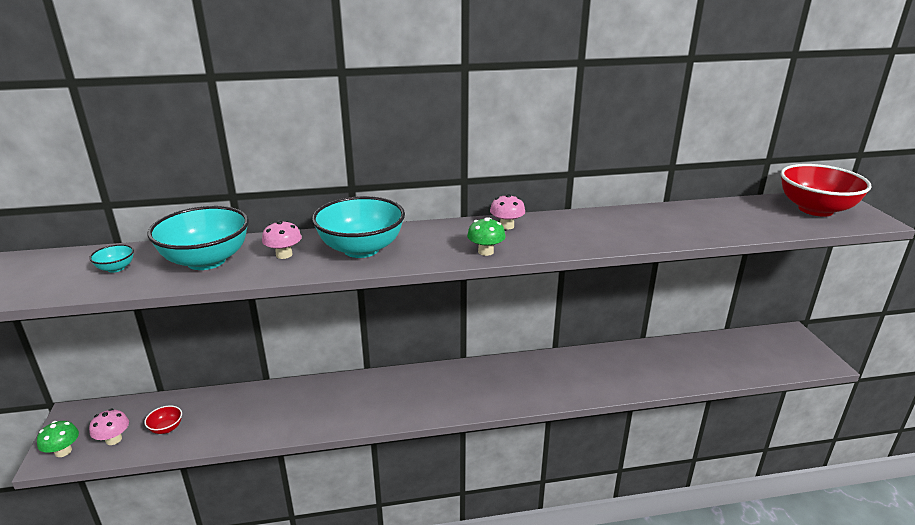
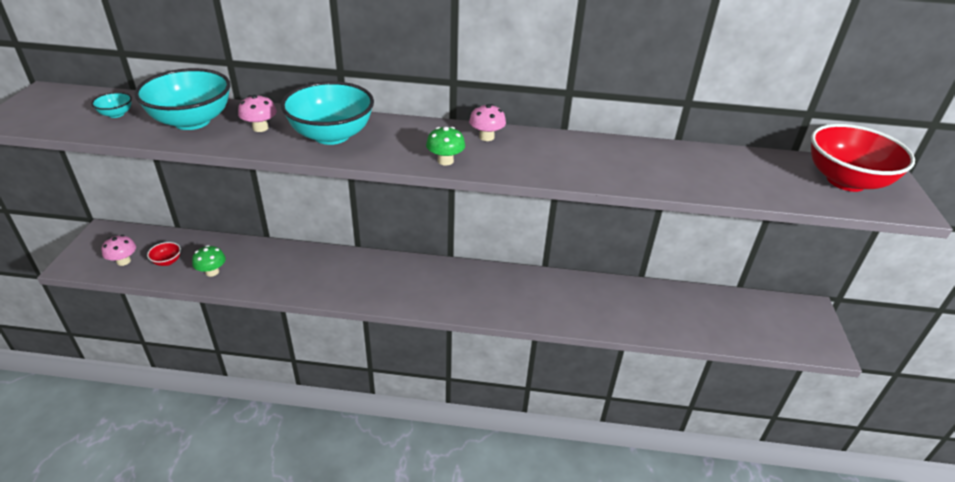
camera: 15 degrees right, 10 degrees up
green mushroom [37,421,79,457] -> green mushroom moved to [192,245,226,277]

